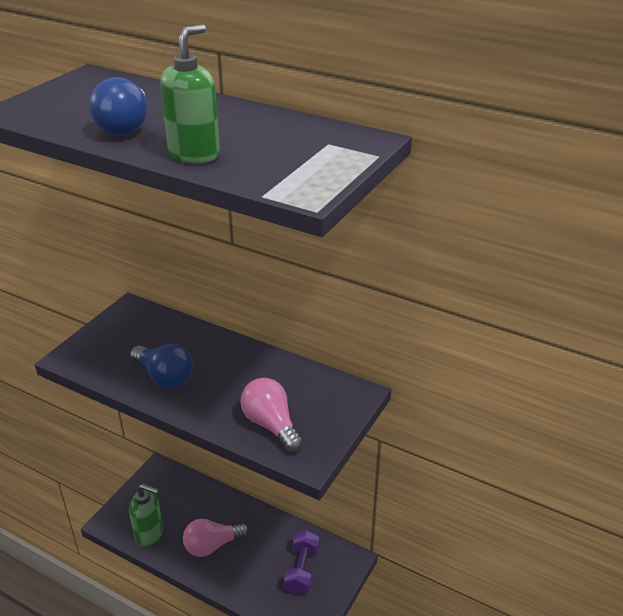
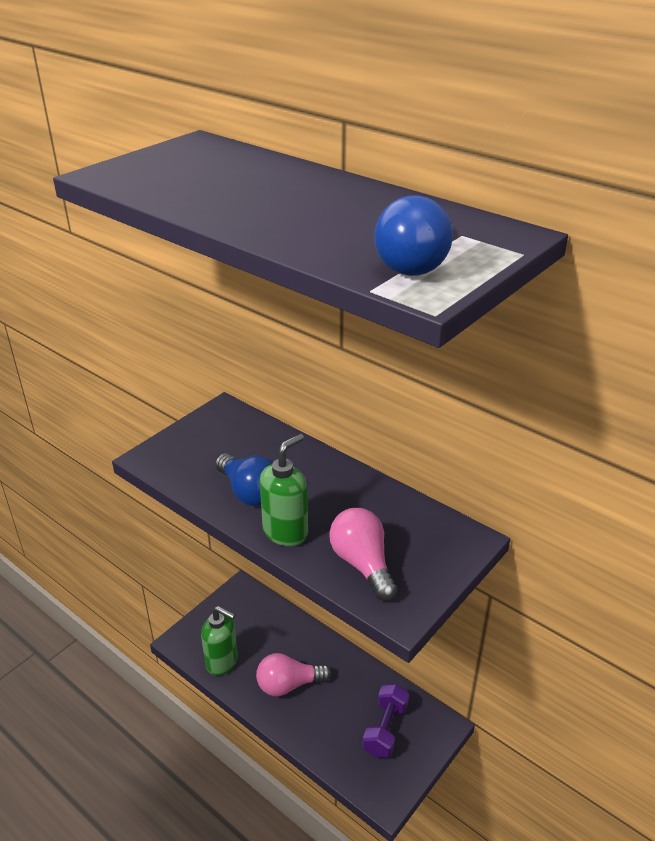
camera: 10 degrees right, 0 degrees up
blue light bulb [89,77,147,136] -> blue light bulb moved to [374,195,453,276]
green soap dispenser [160,24,220,163] -> green soap dispenser moved to [260,434,308,546]

